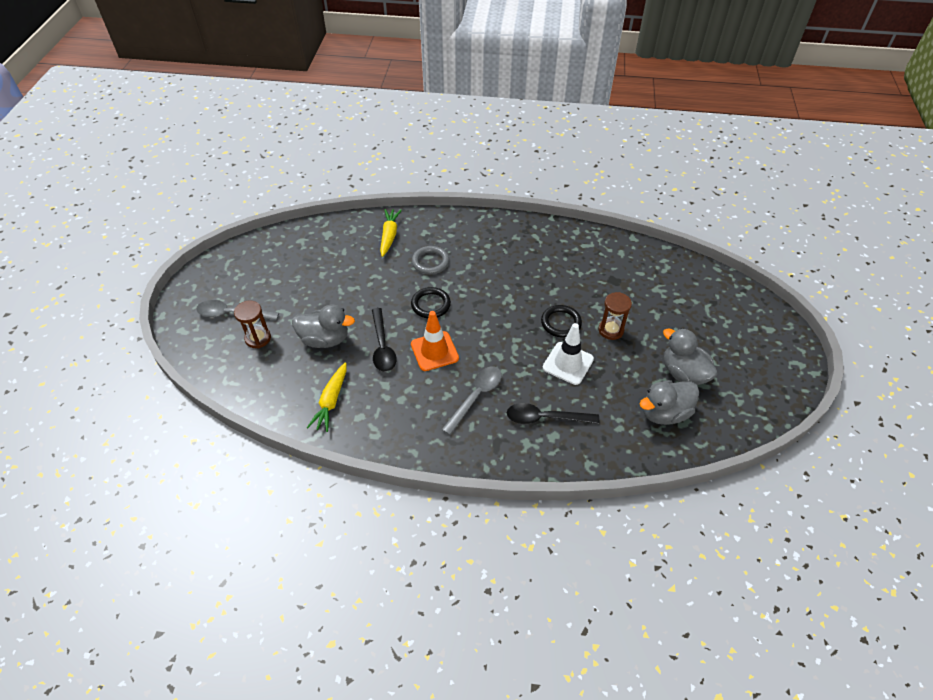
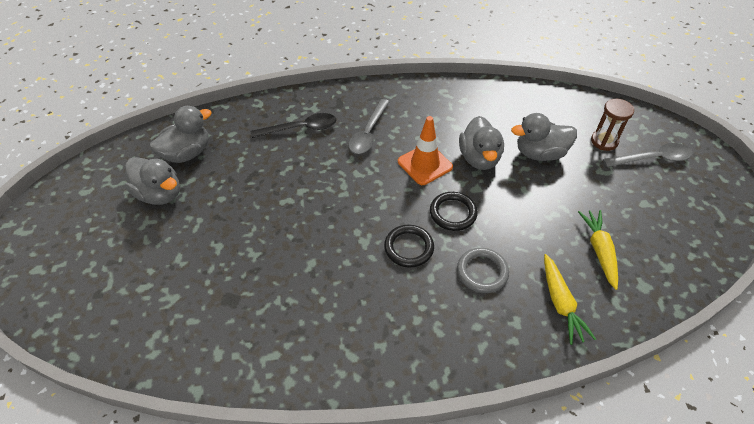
camera: 165 degrees right, 0 degrees up
yellow carrot [307,363,347,432] -> yellow carrot moved to [578,210,618,290]
black spoon [372,308,397,372] -> grey duck [459,116,504,170]
black ring [541,305,582,338] -> black ring moved to [384,225,434,268]
white traffic cone [543,323,594,385] -> none
brown hourglass [598,292,632,340] -> none

